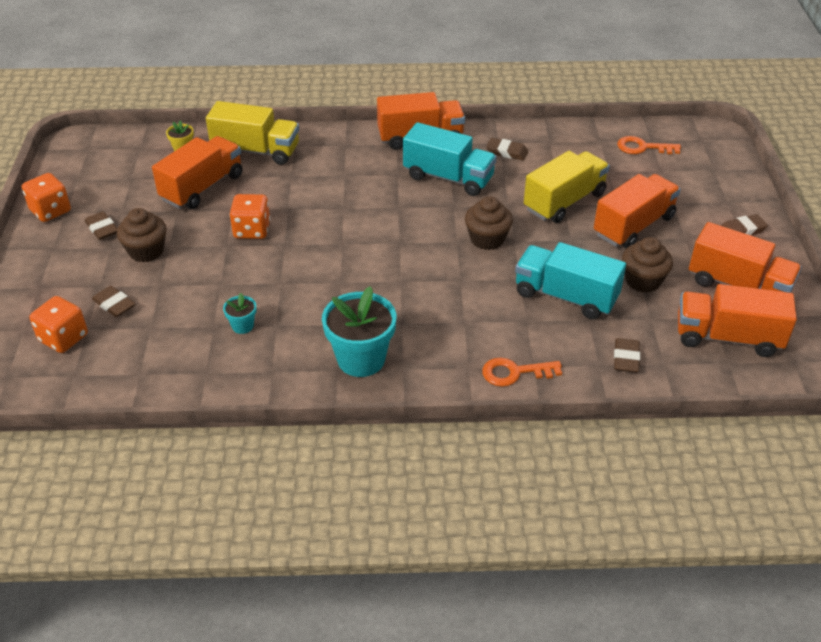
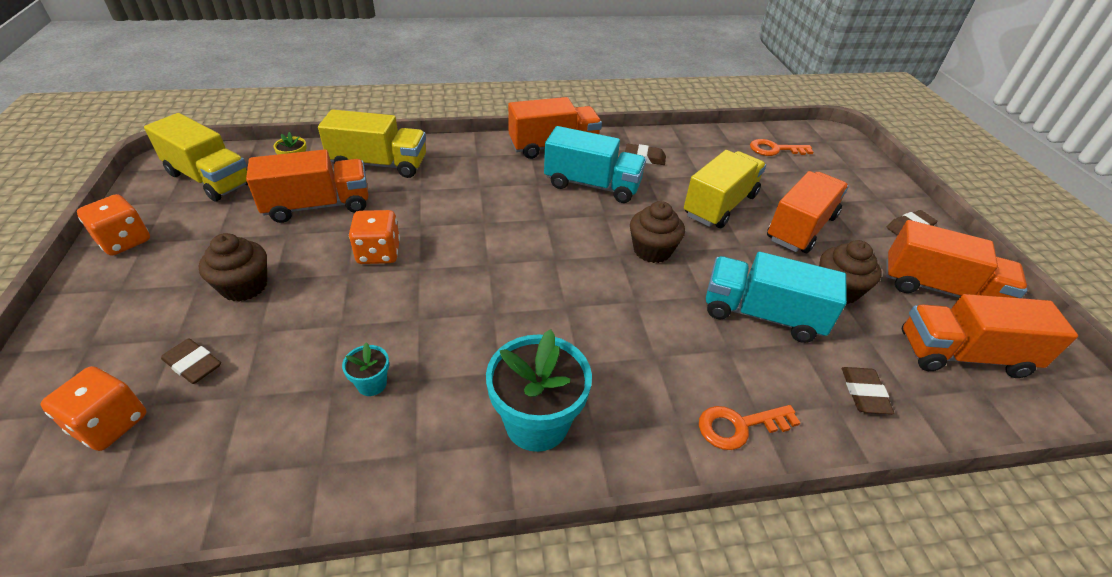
camera: 10 degrees left, 0 degrees up
brown eraser [85,211,118,240] -> none
orange truck [152,136,242,209] -> orange truck turned 45 degrees clockwise [246,149,369,223]
none -> yellow truck [144,113,248,202]

